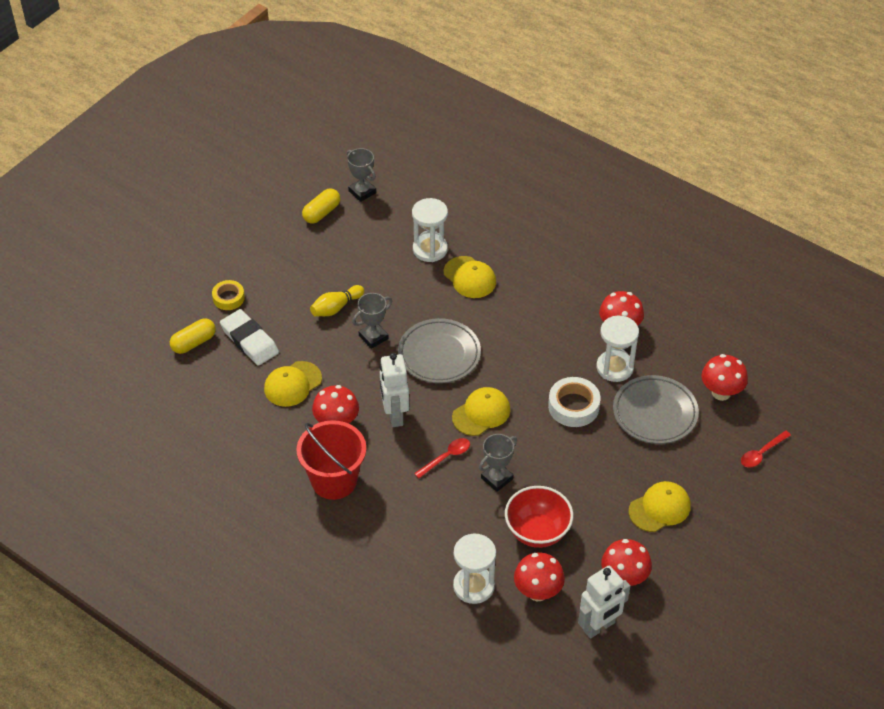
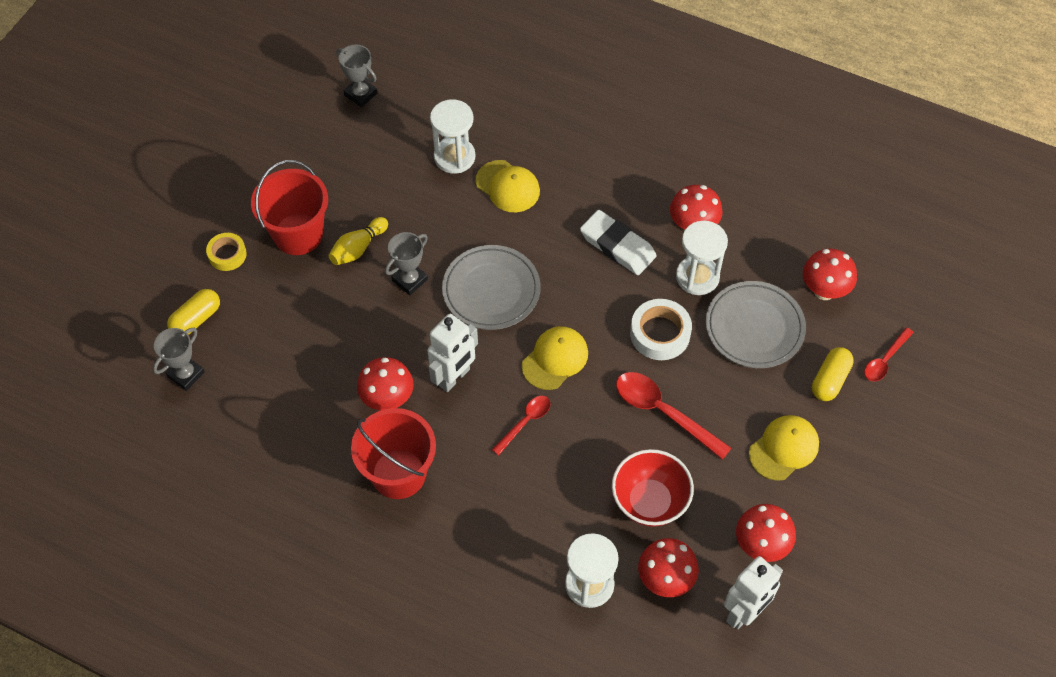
camera: 10 degrees left, 10 degrees up
white eraser [220,309,279,366] -> white eraser moved to [580,210,656,275]
yellow cap [264,361,322,407] -> none
yellow capsule [302,188,340,224] -> yellow capsule moved to [812,347,854,401]
white robot [380,353,409,427] -> white robot turned 120 degrees counterclockwise [427,314,478,392]
grey trophy [479,434,517,492] -> grey trophy moved to [153,328,205,391]
none -> red bucket [251,160,328,255]
none -> red spoon [616,372,732,460]

